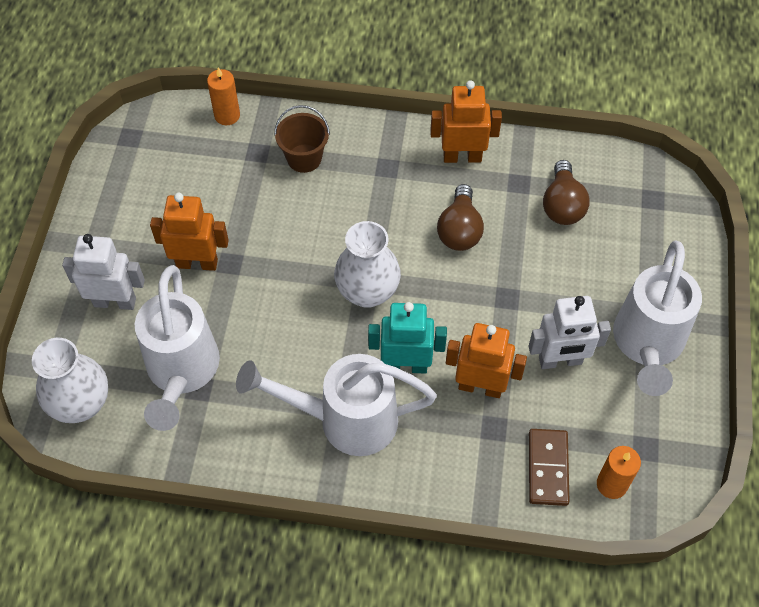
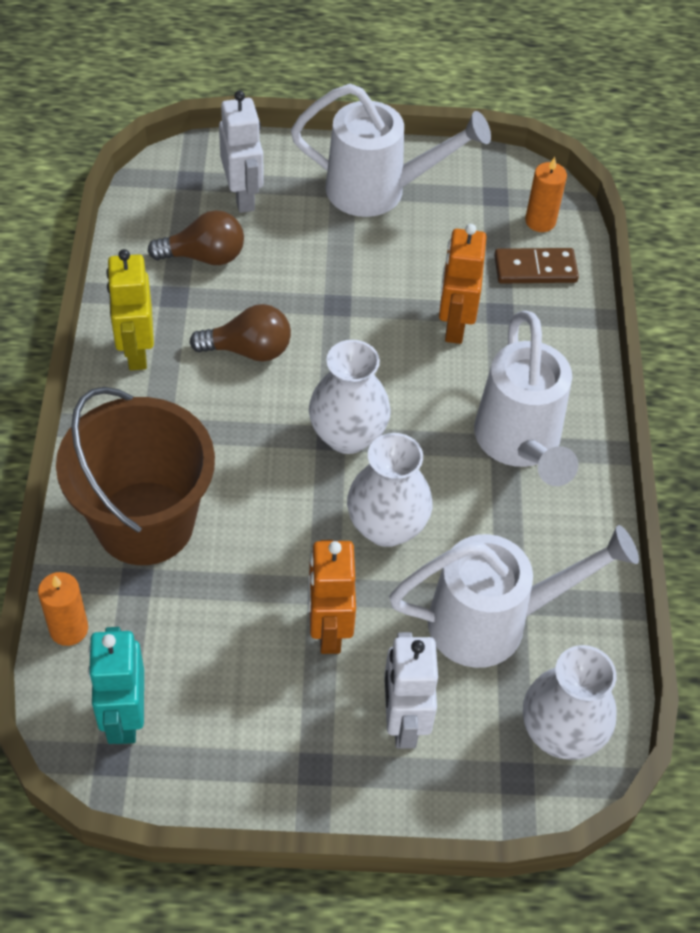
camera: 100 degrees left, 5 degrees down
brown bucket [274,105,330,173] -> brown bucket [56,387,215,565], size x2.03
turquoise robot [368,302,447,374] -> turquoise robot moved to [88,627,144,744]
orange robot [430,80,502,163] -> yellow robot [106,249,154,370]
white robot [529,296,611,369] -> white robot moved to [219,91,264,213]
none -> white vase [347,433,432,547]

